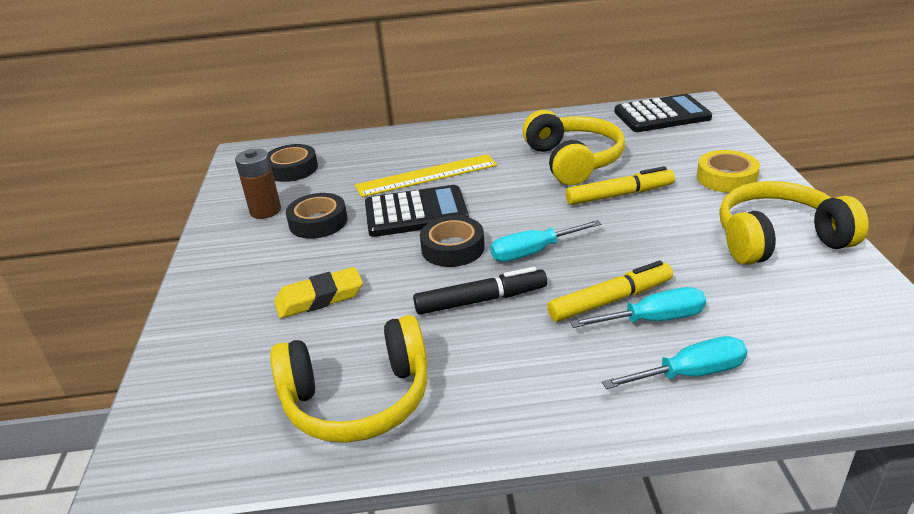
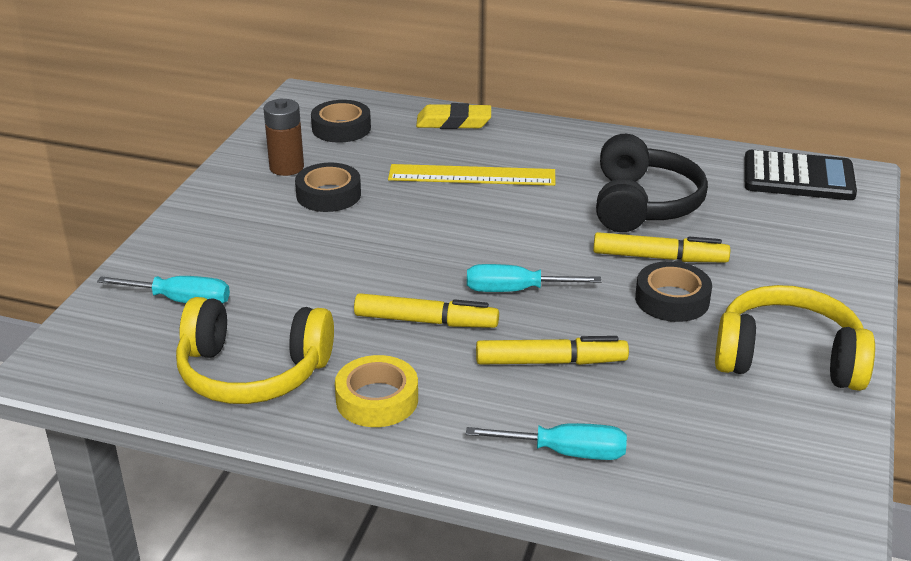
camera: 20 degrees right, 0 degrees up
yellow eraser [274,267,363,318] -> yellow eraser moved to [416,103,491,129]
black calculator [365,185,469,237] -> none
black marker [413,267,547,315] -> yellow marker [354,293,499,328]
black tape [420,216,485,267] -> black tape moved to [635,261,712,322]
yellow headphones [522,110,625,185] -> black headphones [596,134,708,232]
turquoise screwdriver [570,287,706,328] -> turquoise screwdriver moved to [97,276,230,304]
yellow tape [697,150,760,193] -> yellow tape moved to [335,355,418,427]

